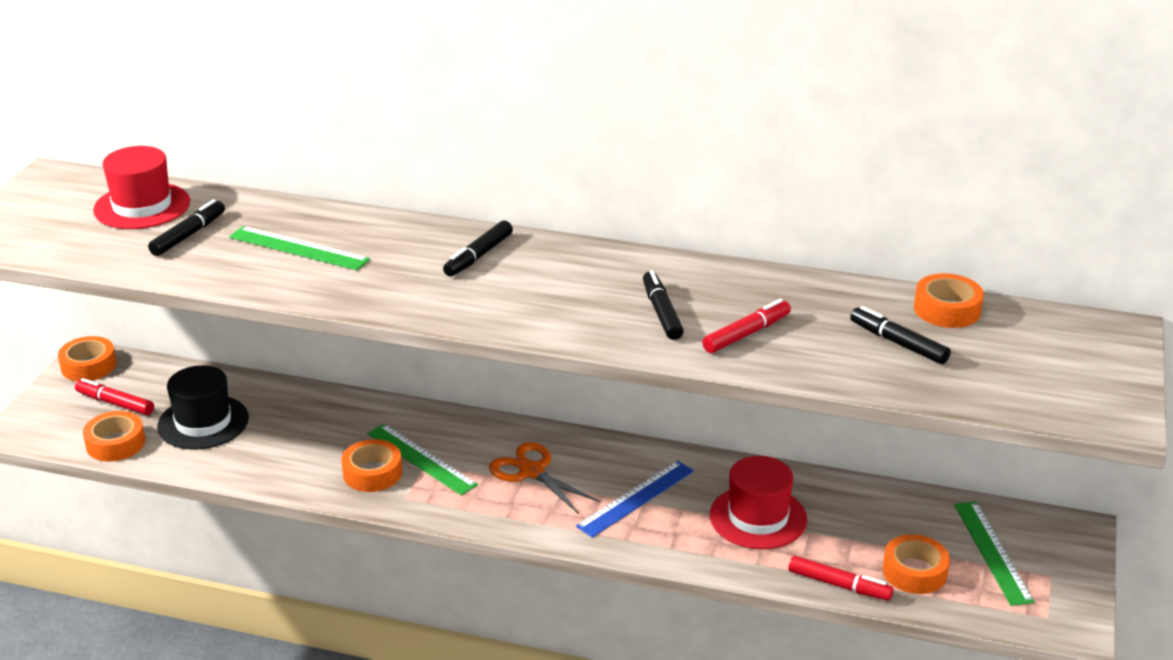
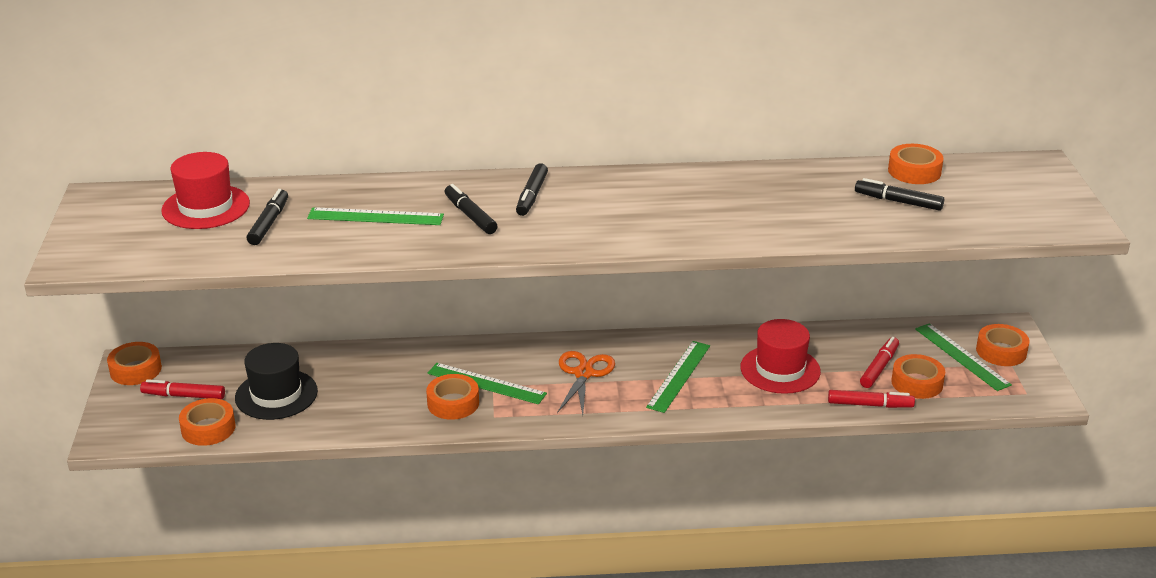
camera: 20 degrees left, 0 degrees up
orange scissors [489,442,600,514] -> orange scissors turned 75 degrees clockwise [557,351,615,415]
blue ruler [576,461,694,538] -> green ruler [646,341,710,413]
black marker [643,270,684,340] -> black marker moved to [445,184,498,234]
red marker [702,299,791,353] -> red marker moved to [860,337,899,388]
none -> orange tape [976,324,1029,366]

